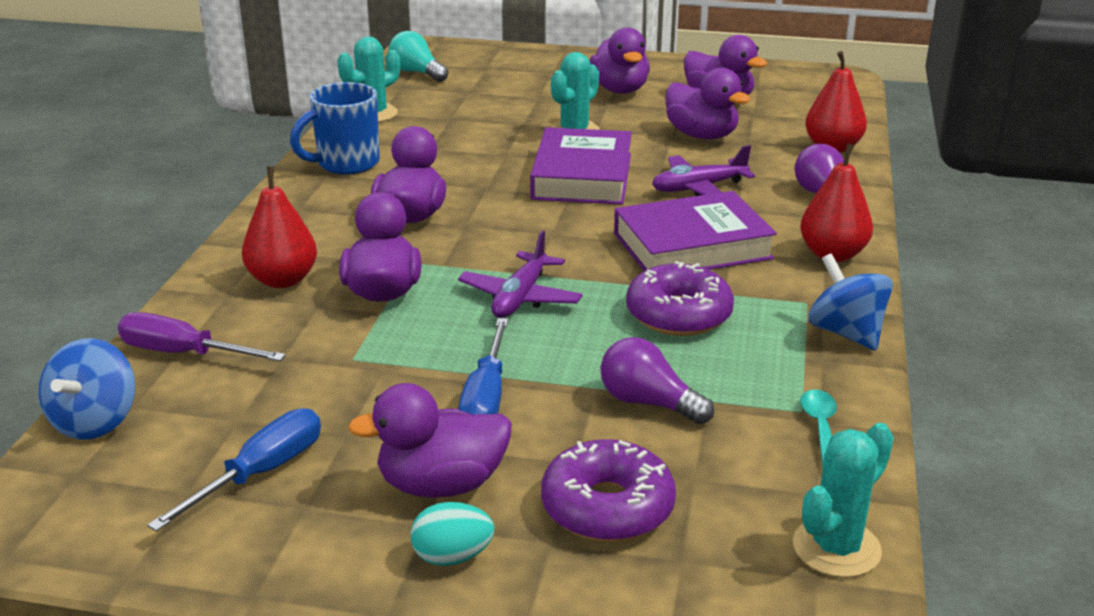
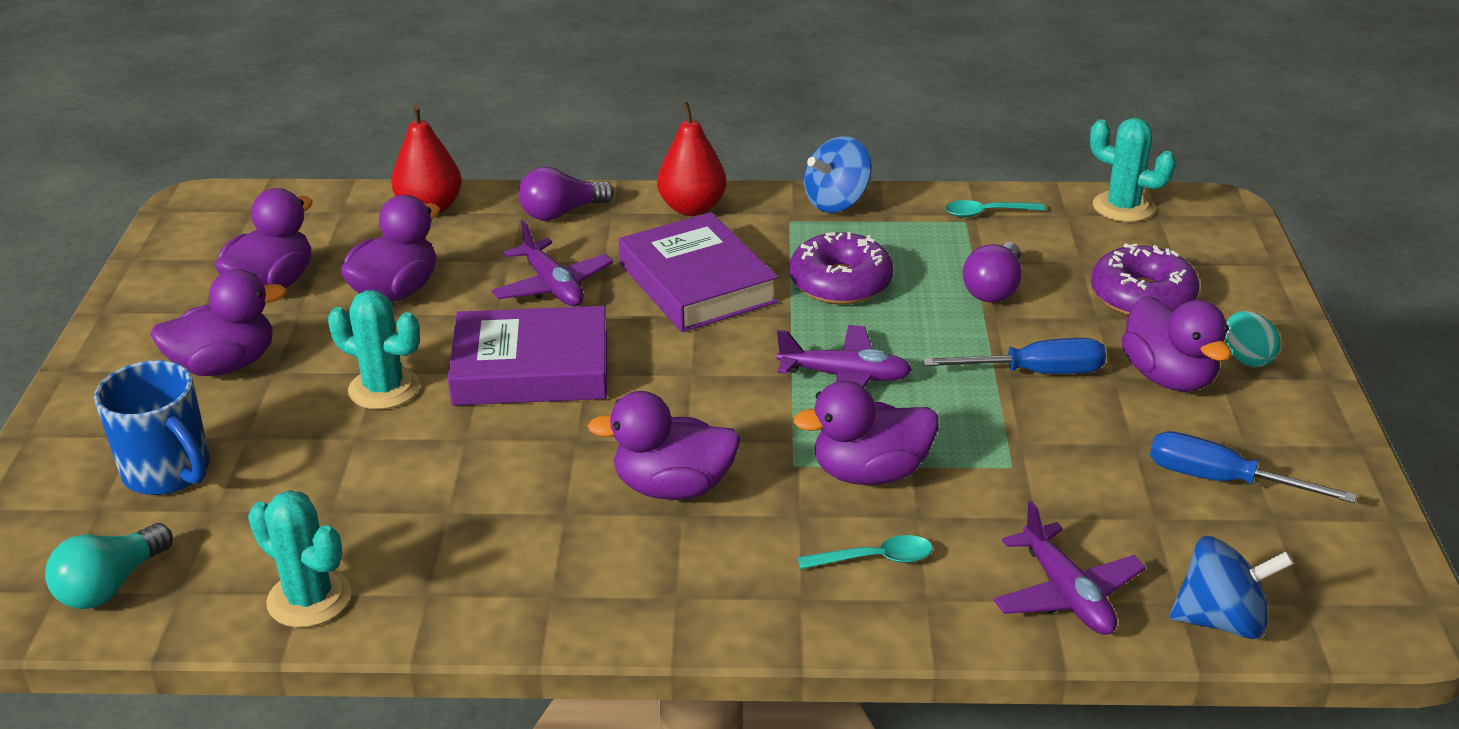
camera: 100 degrees left, 5 degrees up
purple screwdriver [118,312,286,361] -> purple plane [994,501,1146,635]
red pear [242,166,317,288] -> turquoise spoon [798,535,933,569]
blue mug [290,82,380,175] -> blue mug moved to [94,360,210,495]

